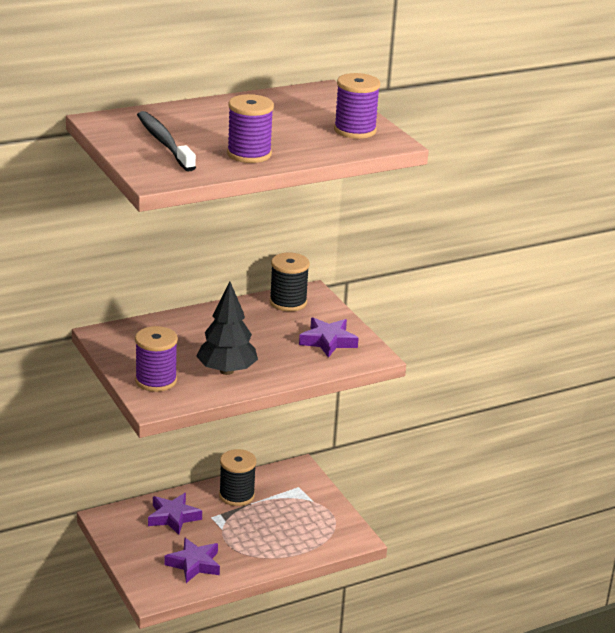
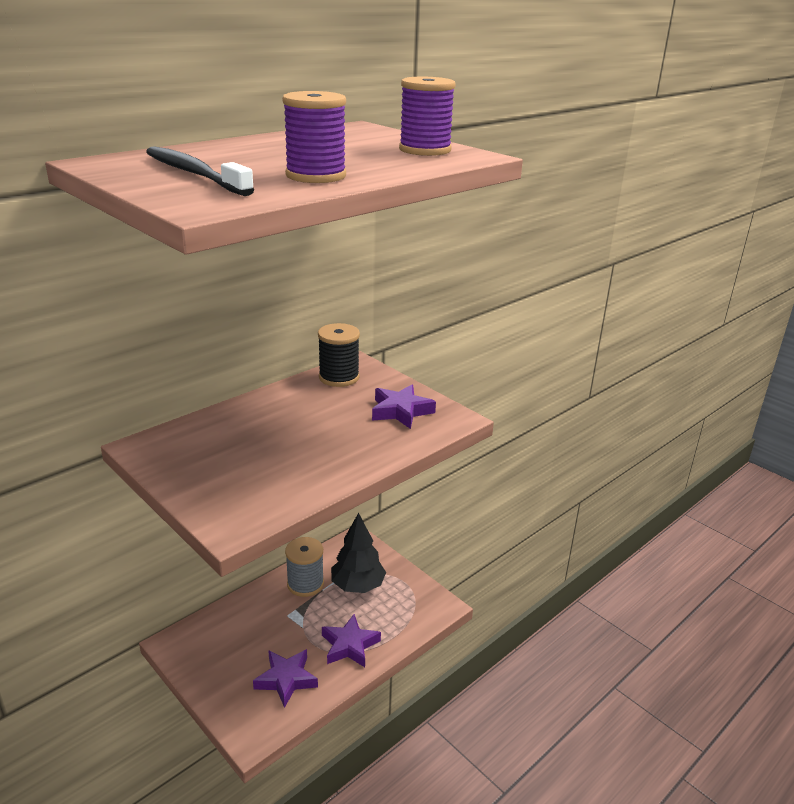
camera: 15 degrees left, 0 degrees up
purple spool [135,326,178,392] -> none
purple star [148,493,202,535] -> purple star moved to [322,614,381,667]
black tree [196,282,258,375] -> black tree moved to [331,513,386,593]
black spool [219,449,256,506] -> grey spool [285,537,324,597]

